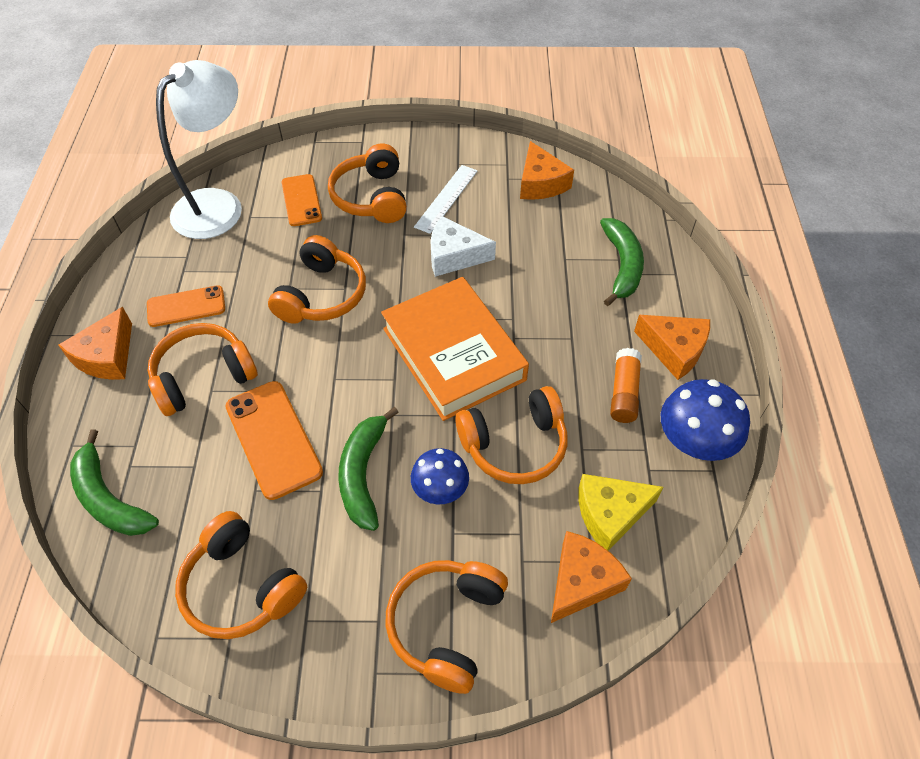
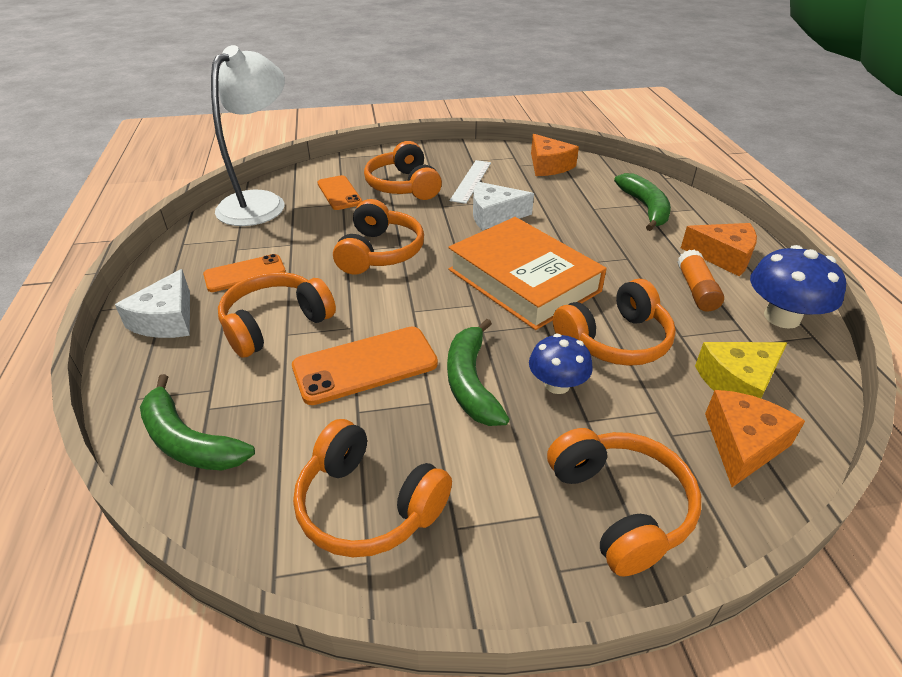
camera: 10 degrees left, 15 degrees down
orange cheese [58,307,132,380] -> white cheese [115,269,190,338]
orange phone [225,381,323,500] -> orange phone turned 75 degrees counterclockwise [292,327,438,405]
orange headphones [386,560,508,694] -> orange headphones turned 150 degrees clockwise [547,428,701,576]

